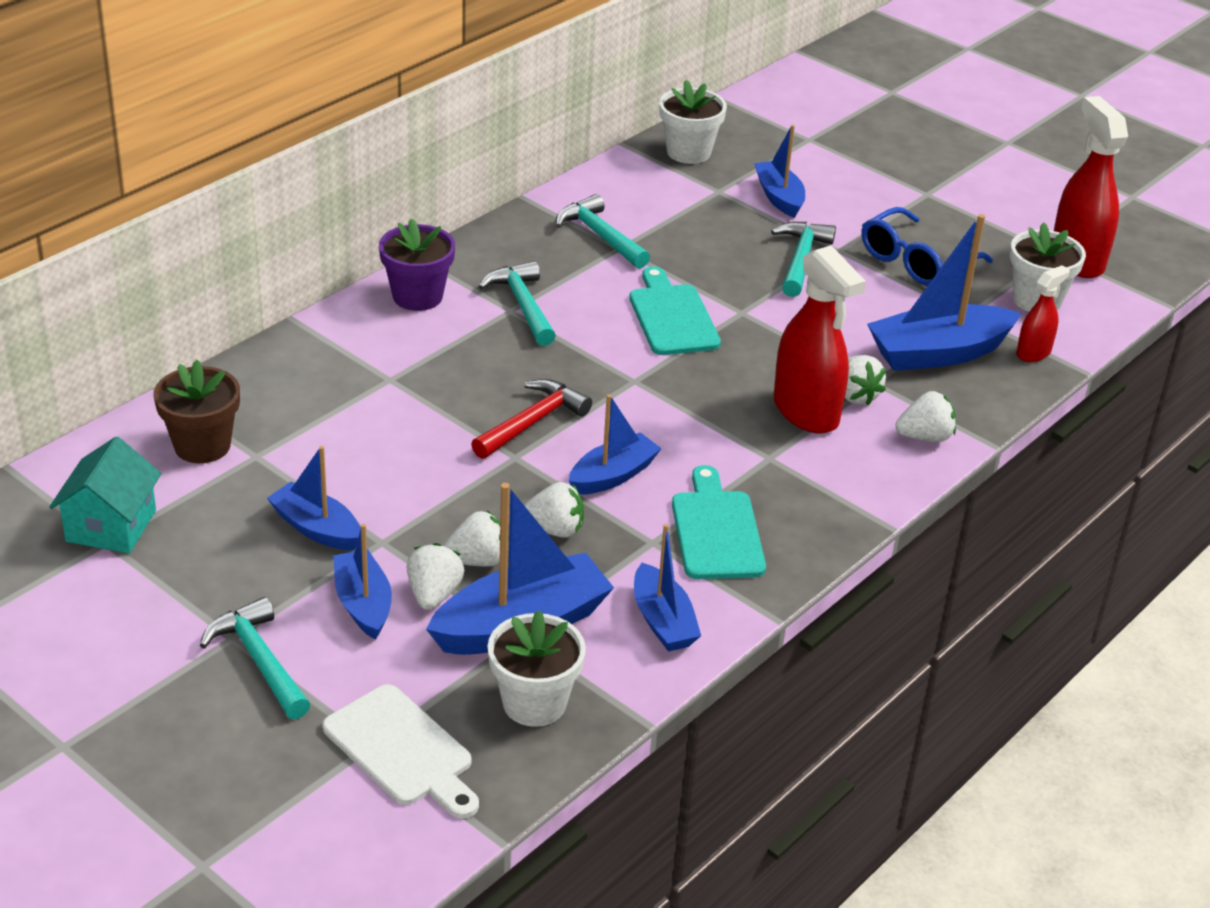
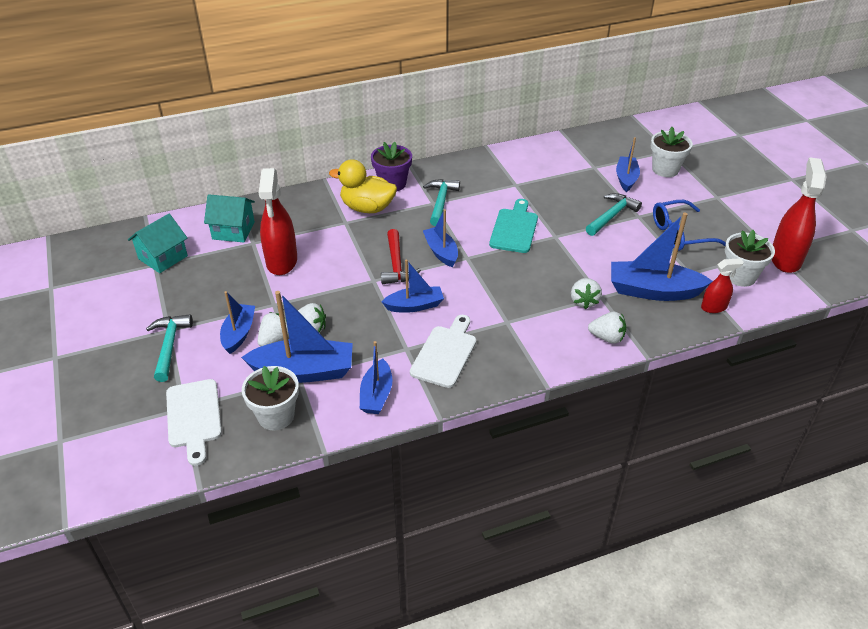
camera: 30 degrees right, 5 degrees up
brown flower pot [154,360,240,463] -> turquoise house [204,194,255,242]
blue boat [267,446,361,550] -> blue boat moved to [423,209,458,267]
red hammer [471,379,592,459] -> red hammer turned 105 degrees clockwise [381,229,421,284]
white strawberry [524,482,584,538] -> none
turquoise hammer [556,194,650,269] -> none
white flower pot [659,80,727,164] -> white flower pot moved to [651,127,693,177]
turquoise cutting board [672,465,766,579] -> white cutting board [410,315,476,388]
red spray bottle [774,245,866,434] -> red spray bottle moved to [259,168,297,275]
none -> yellow duck [329,159,397,213]

